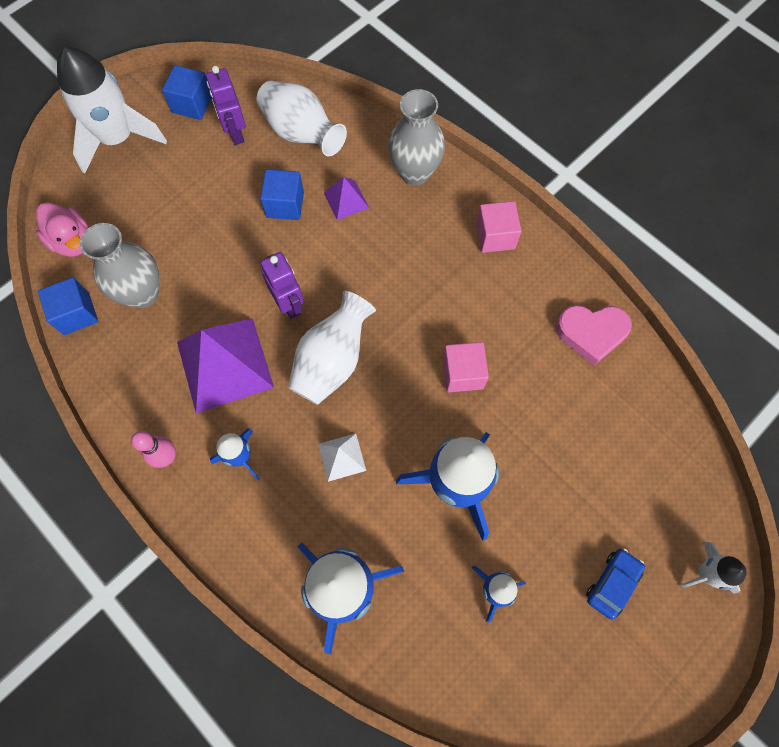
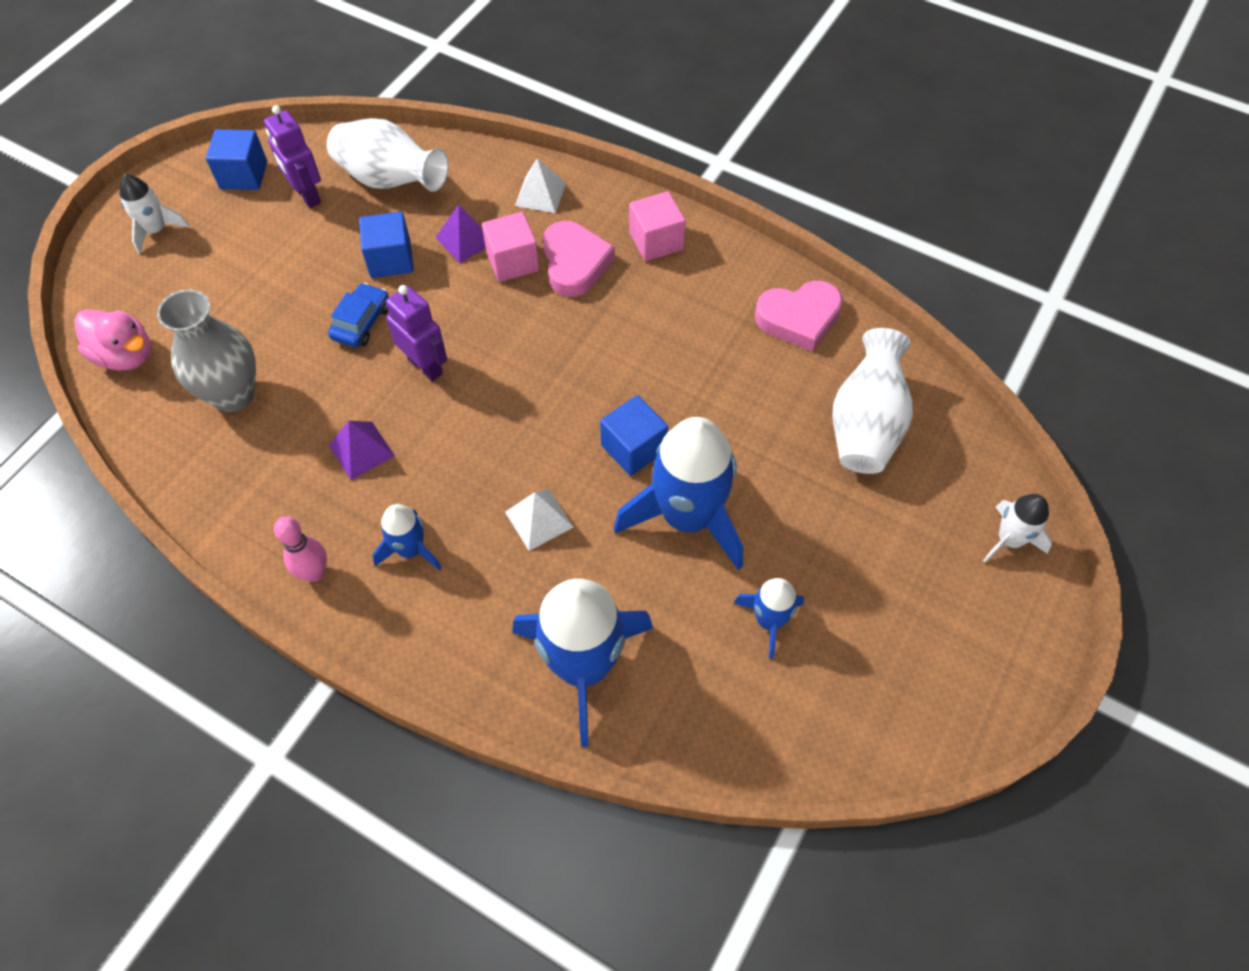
camera: 15 degrees left, 10 degrees down
blue cube [38,277,98,335] -> blue cube moved to [600,395,668,476]
white rocket [57,47,167,174] -> white rocket [119,174,189,254], size x0.50
purple pyramid [177,318,274,413] -> purple pyramid [329,421,395,480], size x0.48
white vase [288,291,376,405] -> white vase moved to [832,328,913,474]
grey vase [388,89,445,185] -> white pyramid [515,158,566,213]
pink cube [443,342,489,392] -> pink cube moved to [482,212,539,282]
blue car [586,548,645,620] -> blue car moved to [328,283,389,347]
none -> pink heart [543,221,615,297]

